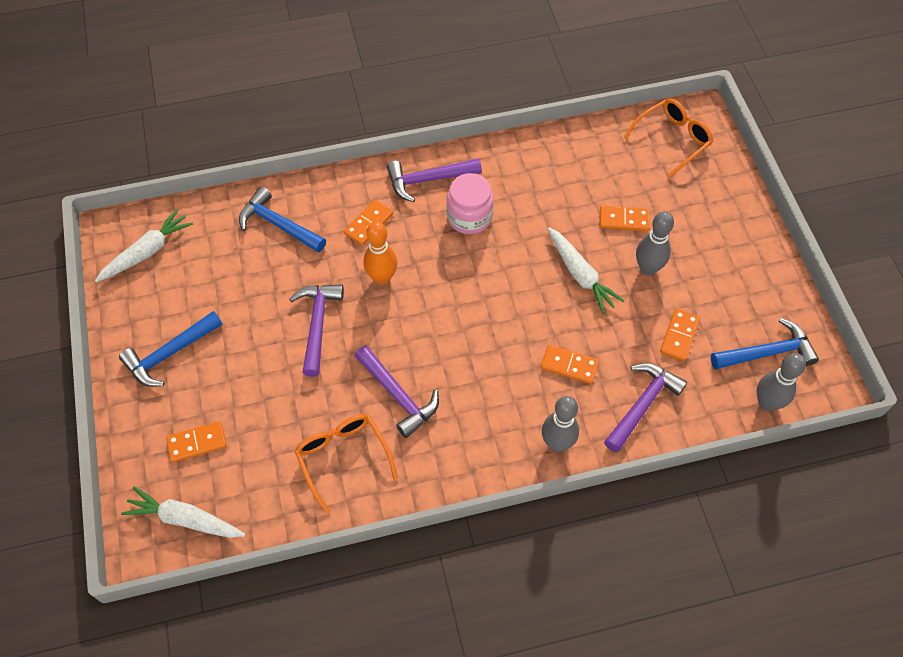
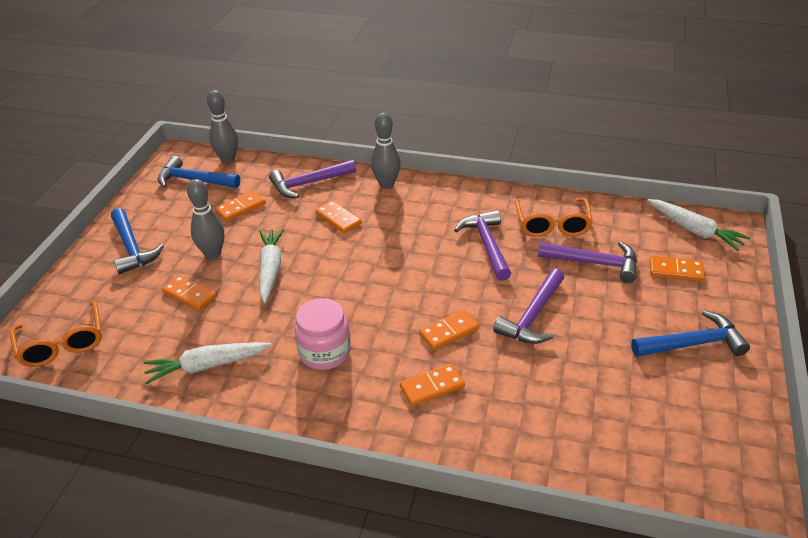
camera: 150 degrees left, 20 degrees down
white carrot [95,209,193,283] -> white carrot moved to [144,342,272,384]
blue hammer [239,187,326,253] -> blue hammer moved to [111,208,164,274]
orange bowling pin [364,221,397,285] -> orange domino [419,309,479,350]
purple hammer [387,158,482,202] -> purple hammer moved to [538,241,637,283]
orange glasses [623,99,713,178] -> orange glasses turned 105 degrees counterclockwise [10,301,102,367]

